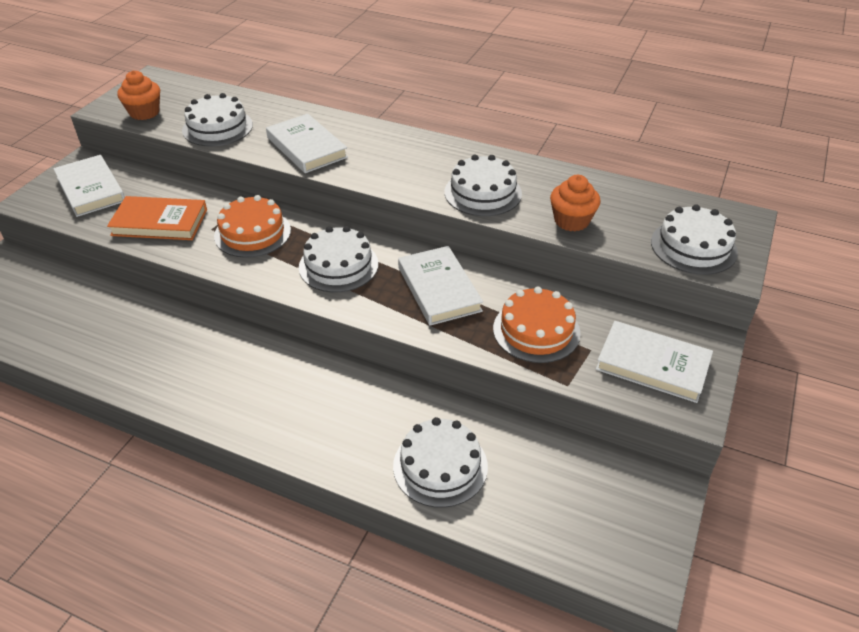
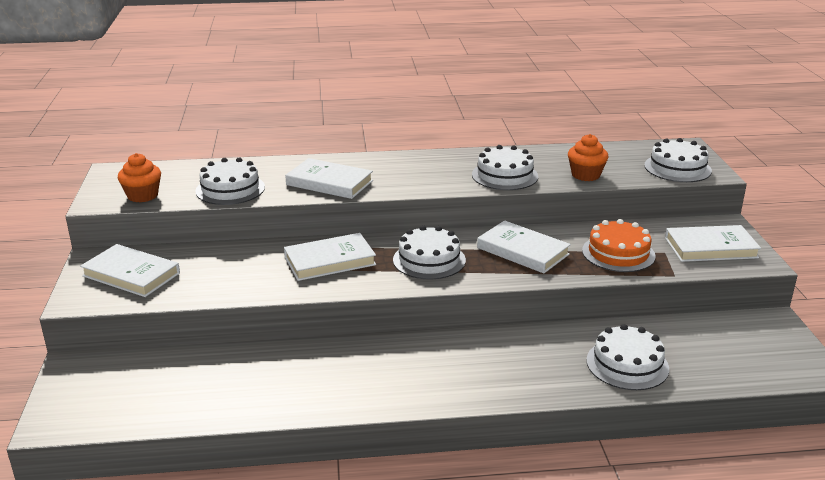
camera: 30 degrees left, 15 degrees down
orange book [107,196,207,240] -> none
orange cake [214,195,291,258] -> white book [284,233,376,281]

